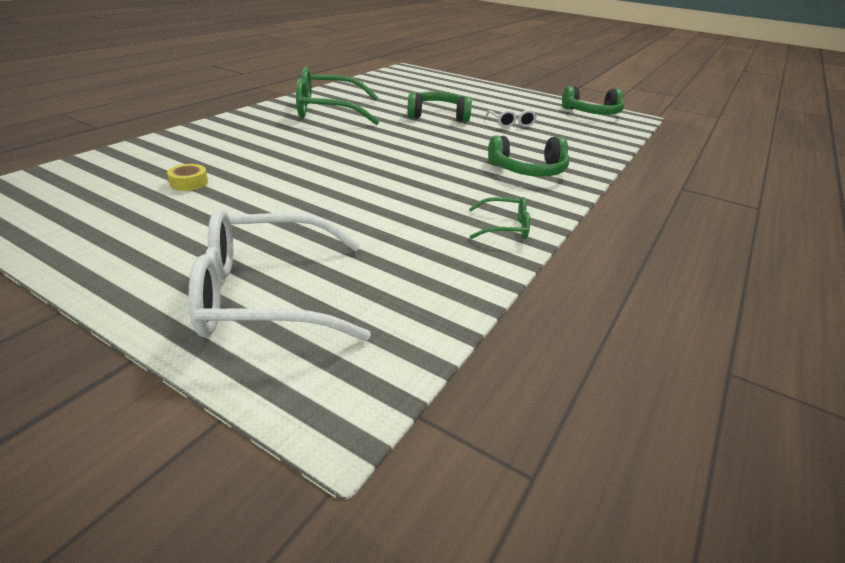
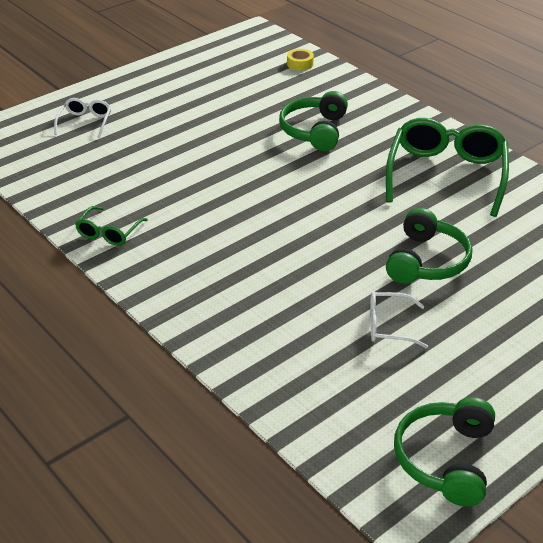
camera: 110 degrees right, 5 degrees up
yellow tape [167,164,208,191] -> yellow tape moved to [287,49,314,71]
white glasses [188,209,371,341] -> white glasses [54,98,111,139], size x0.48
green headphones [488,135,570,177] -> green headphones moved to [279,91,348,151]

